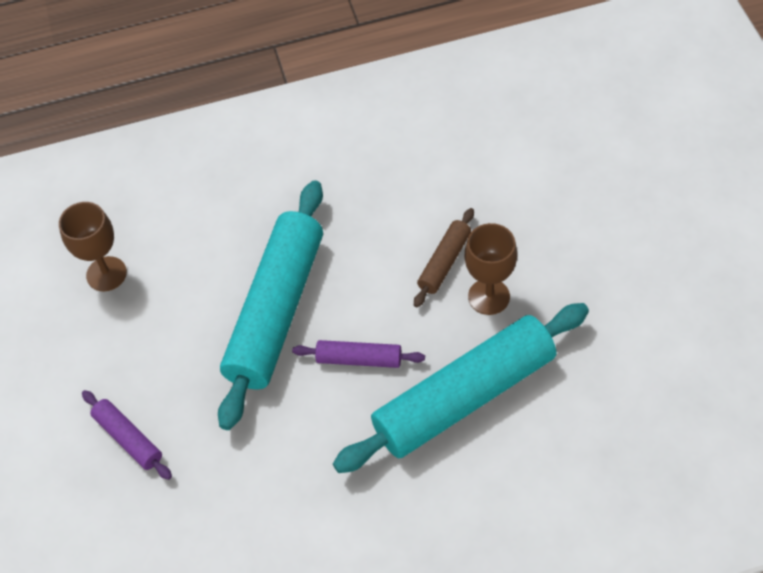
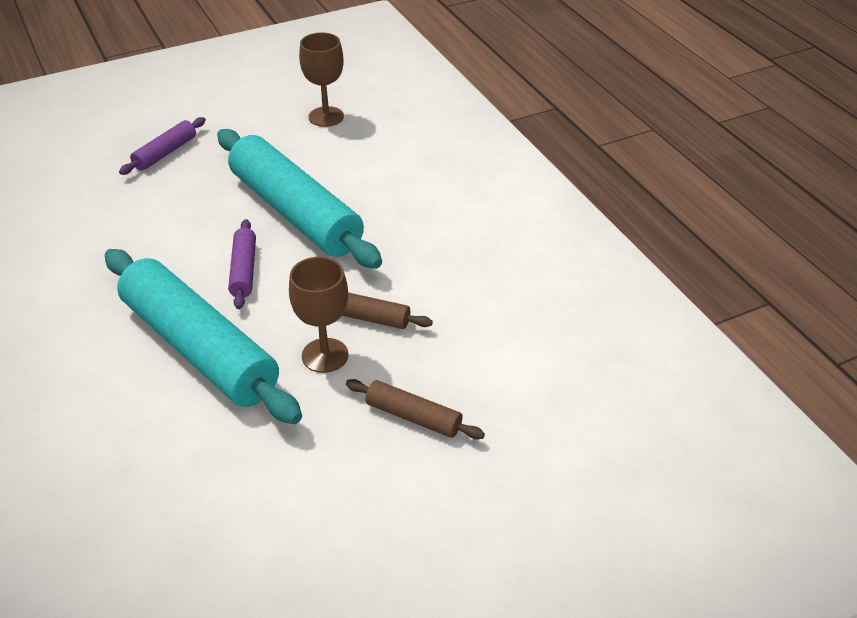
camera: 75 degrees right, 15 degrees down
turquoise rolling pin [218,180,323,430] -> turquoise rolling pin turned 45 degrees clockwise [217,129,382,269]
none -> brown rolling pin [346,379,485,439]

